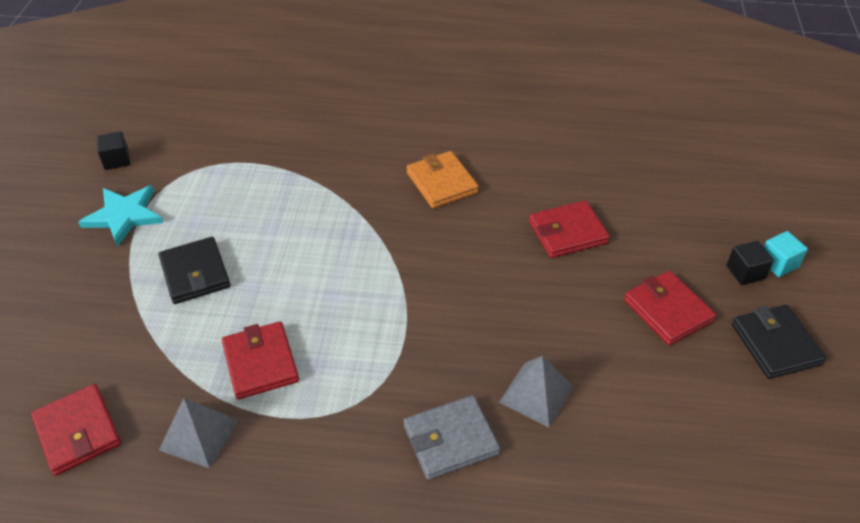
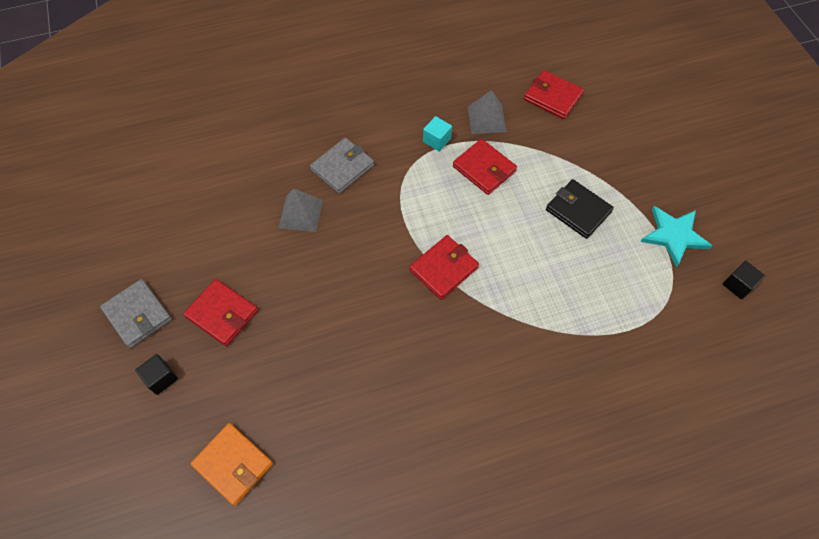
camera: 155 degrees right, 15 degrees up
orange wallet [406,151,479,208] -> orange wallet moved to [191,423,273,506]
red wallet [529,200,610,258] -> red wallet moved to [409,235,479,300]
black wallet [732,304,826,379] -> grey wallet [100,279,172,348]
turquoise cube [764,231,808,277] -> turquoise cube moved to [423,116,452,151]

